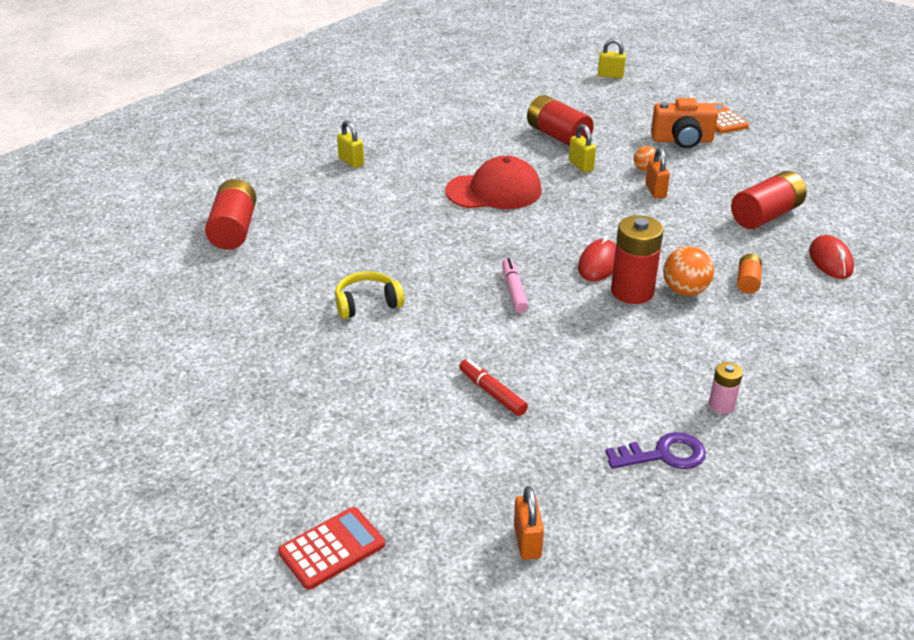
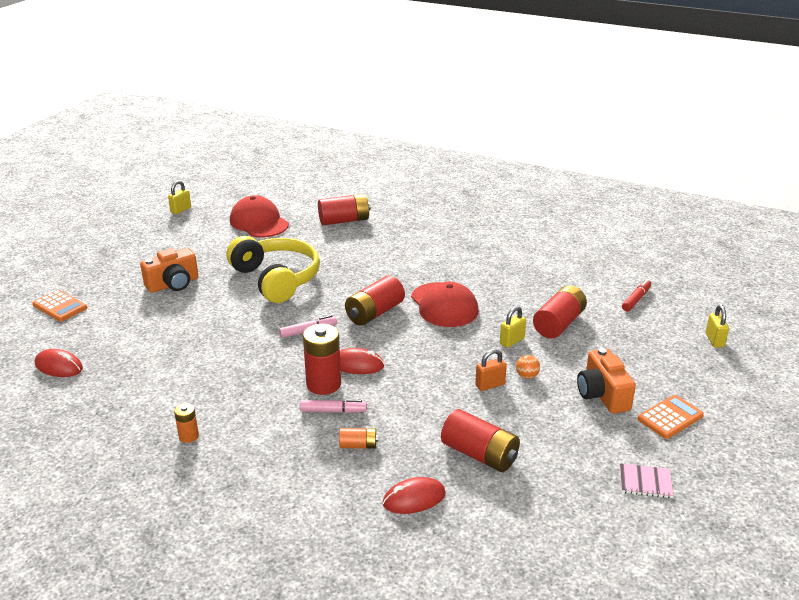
camera: 75 degrees right, 5 degrees down
red calculator [278,507,385,590] -> orange calculator [33,290,87,322]
yellow headphones [335,271,404,319] -> yellow headphones [226,236,320,303], size x2.03
yellow padlock [337,120,364,168] -> yellow padlock moved to [168,180,191,214]
red marker [459,359,528,416] -> red marker moved to [622,279,651,312]
orange padlock [514,486,544,560] -> red mouse [35,349,83,377]
purple key [605,432,706,469] -> none
orange ball [663,246,714,296] -> pink marker [300,400,367,413]
pink battery [709,362,743,414] -> orange battery [174,403,199,443]
none -> orange camera [140,248,198,293]
none -> red cap [230,195,289,237]
none -> red battery [345,275,405,326]
none -> pink notebook [620,463,674,498]

